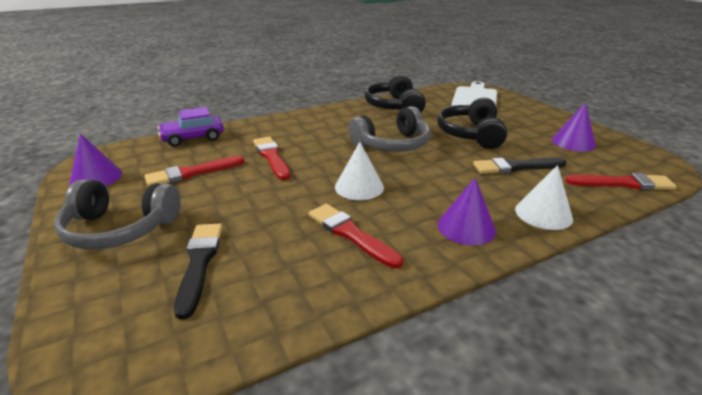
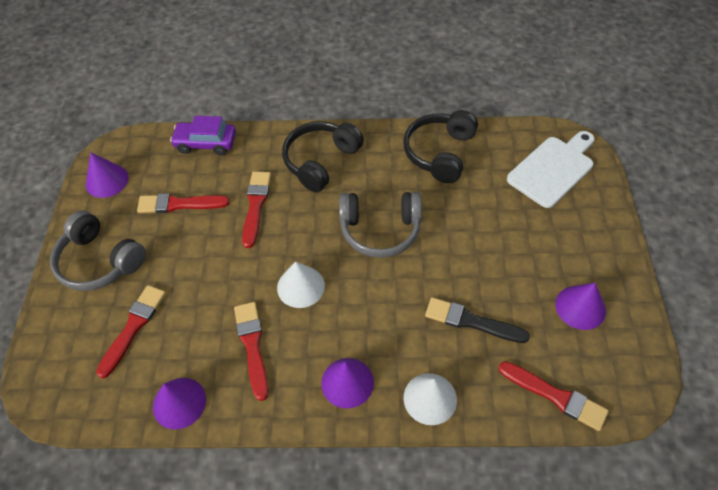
camera: 30 degrees right, 25 degrees up
black brush [174,224,222,319] -> red brush [96,285,166,378]
black headphones [437,97,507,149] -> black headphones moved to [282,121,364,192]
none -> purple cone [153,378,206,430]

